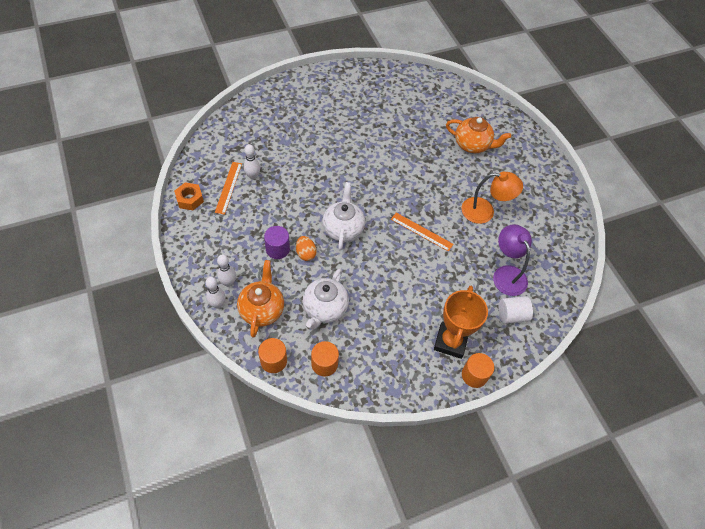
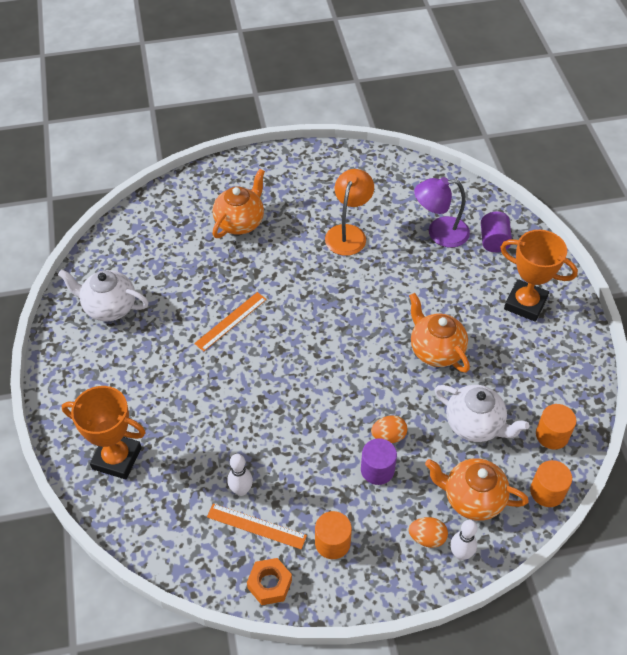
camera: 75 degrees left, 5 degrees down
white bowling pin [217,254,236,287] -> orange egg [409,517,448,548]
white teapot [322,182,365,251] -> white teapot moved to [58,269,149,322]
orange ruler [391,213,453,252] -> orange ruler moved to [194,292,267,352]
orange cylinder [462,353,494,388] -> orange cylinder moved to [315,511,352,559]
white cylinder [498,296,533,324] -> purple cylinder [481,211,512,252]
none -> orange trophy [62,386,146,479]
none -> orange teapot [409,293,470,373]

